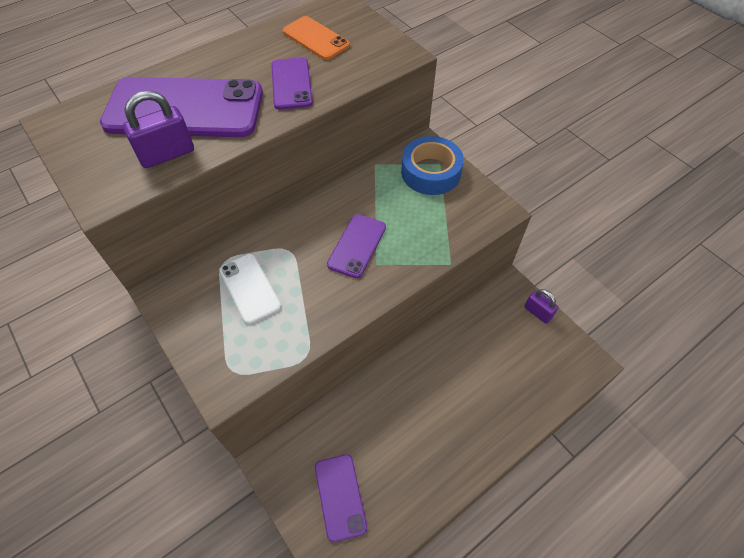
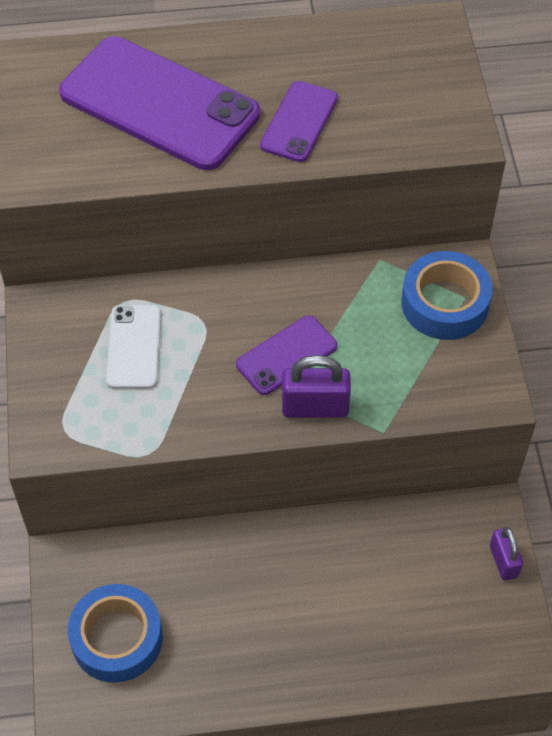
camera: 30 degrees right, 0 degrees up
purple padlock [123,90,194,168] -> purple padlock moved to [282,355,351,418]
orange phone [283,16,350,60] -> none
purple phone [315,454,367,542] -> blue tape [68,584,163,683]

